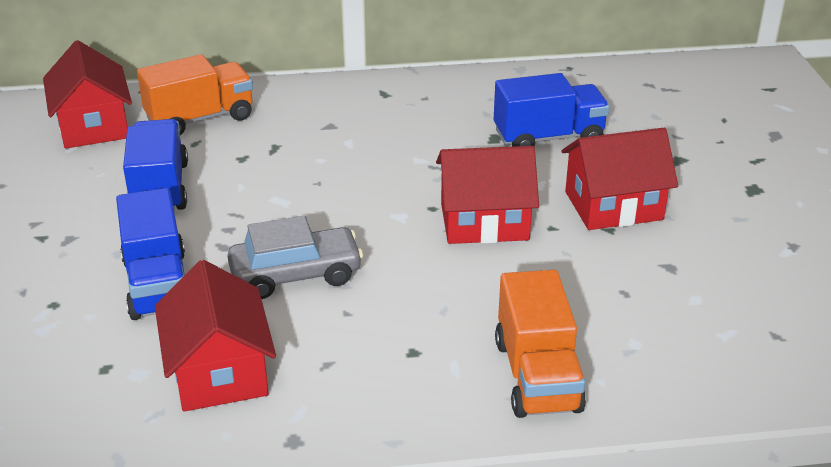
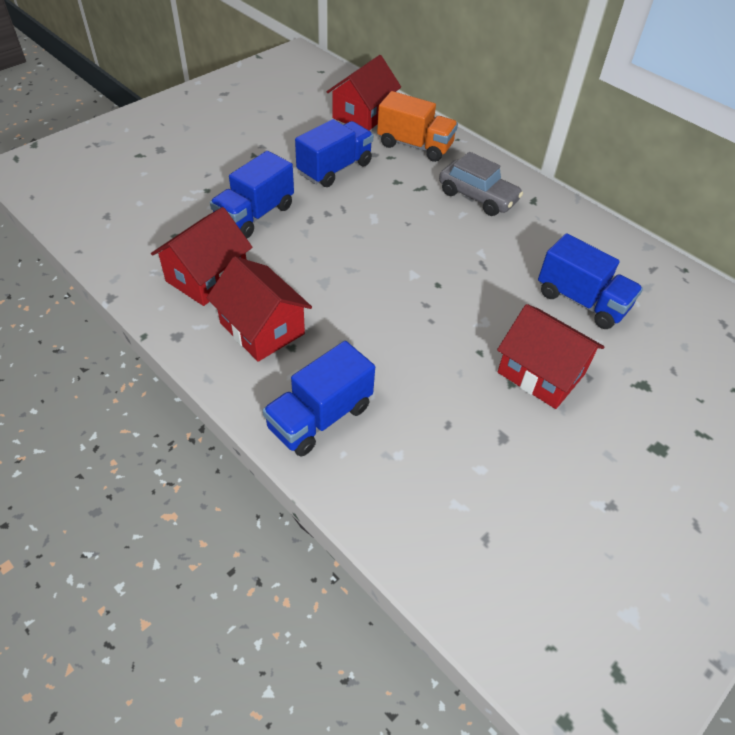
camera: 50 degrees right, 15 degrees up
grey car [227,216,363,299] -> grey car moved to [439,152,523,216]
red house [436,146,539,244] -> red house moved to [207,256,312,362]
orange truck [495,270,586,418] -> blue truck [262,341,375,457]

